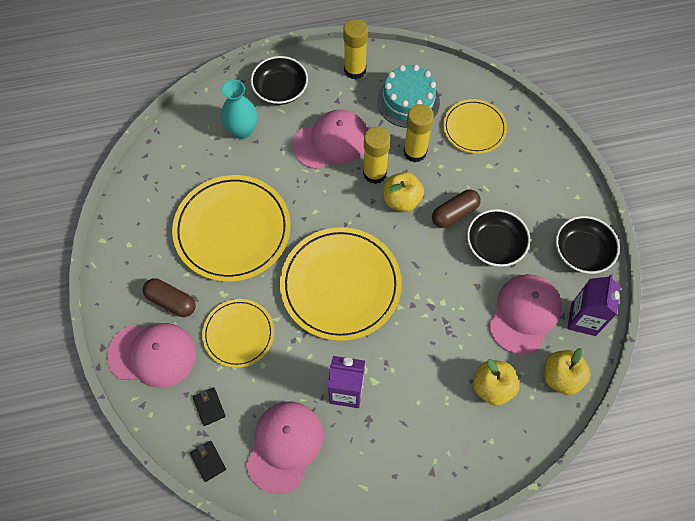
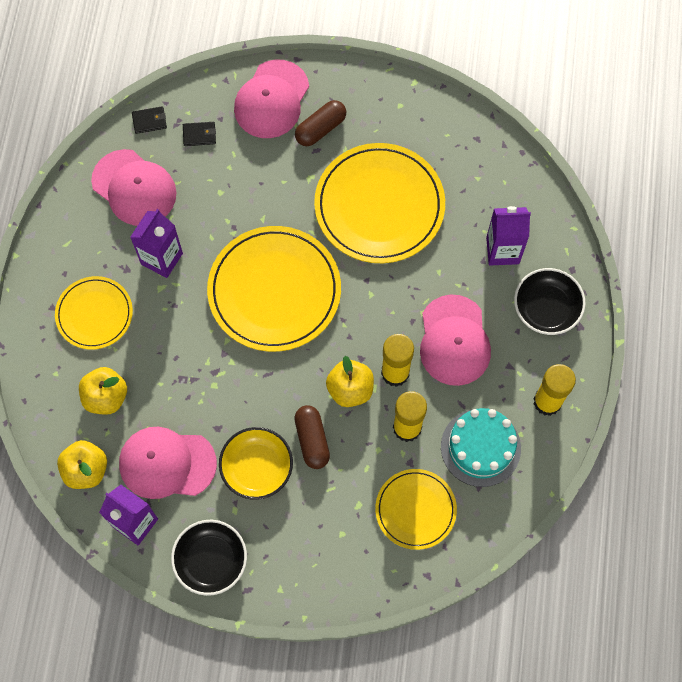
camera: 110 degrees right, 5 degrees up
yellow plate [202,299,274,368] -> yellow plate moved to [55,276,133,350]
turquoise vase [221,80,257,139] -> purple carton [486,206,531,265]
black bowl [467,209,530,267] -> yellow bowl [219,427,293,500]
pink cap [489,274,562,355] -> pink cap turned 135 degrees clockwise [119,427,217,499]

